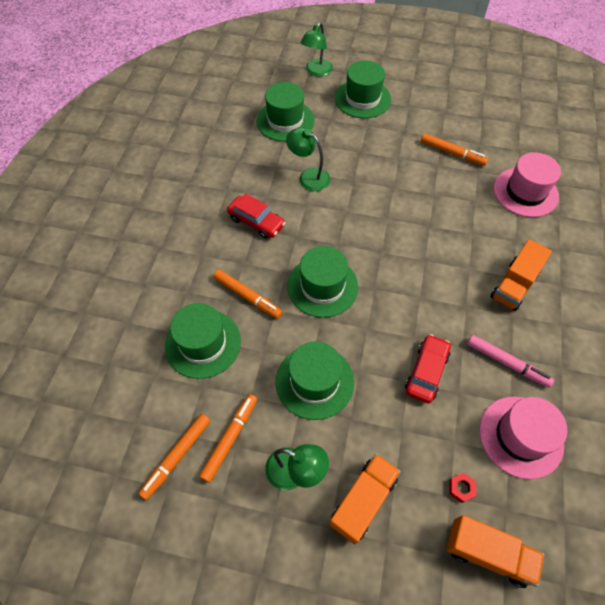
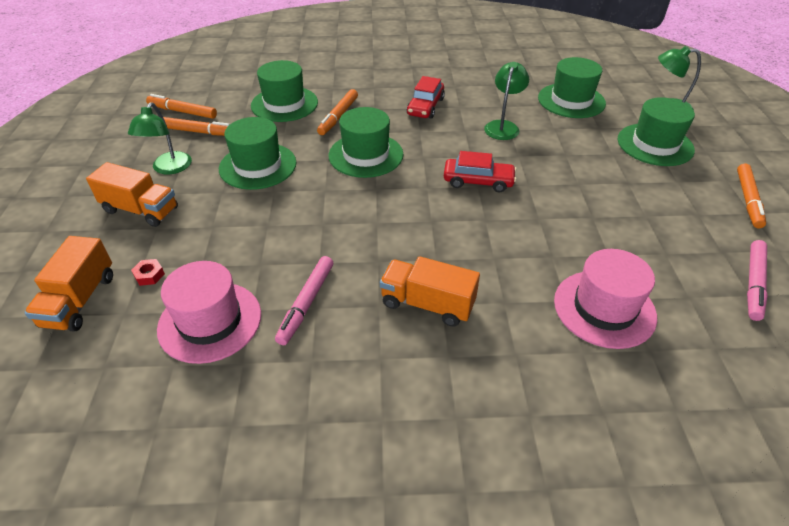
camera: 75 degrees right, 15 degrees down
red car [405,334,451,403] -> red car moved to [444,151,517,192]
orange marker [421,133,488,166] -> orange marker moved to [737,164,766,228]
none -> pink marker [747,240,768,321]

